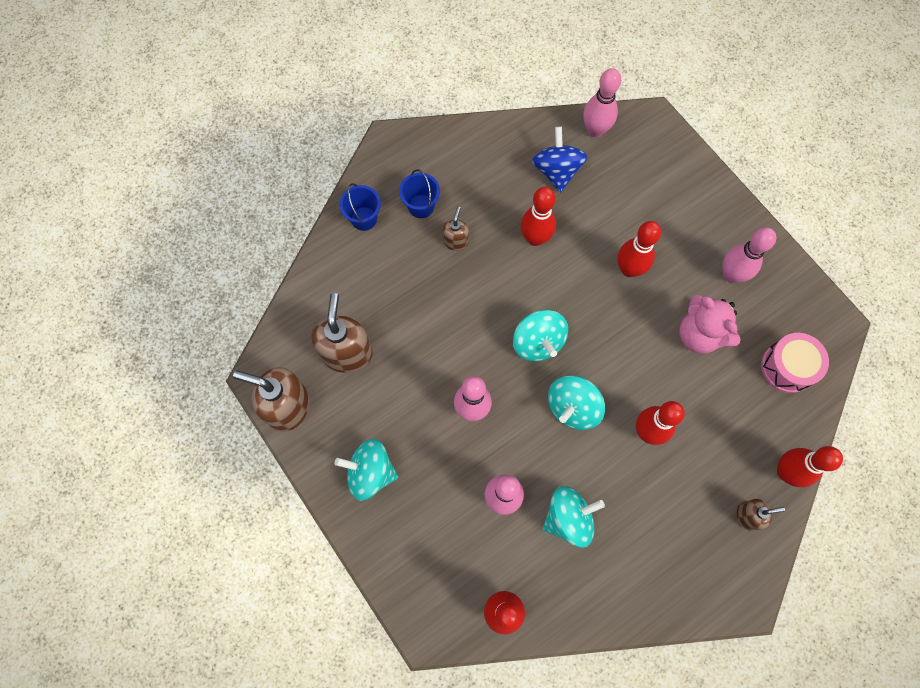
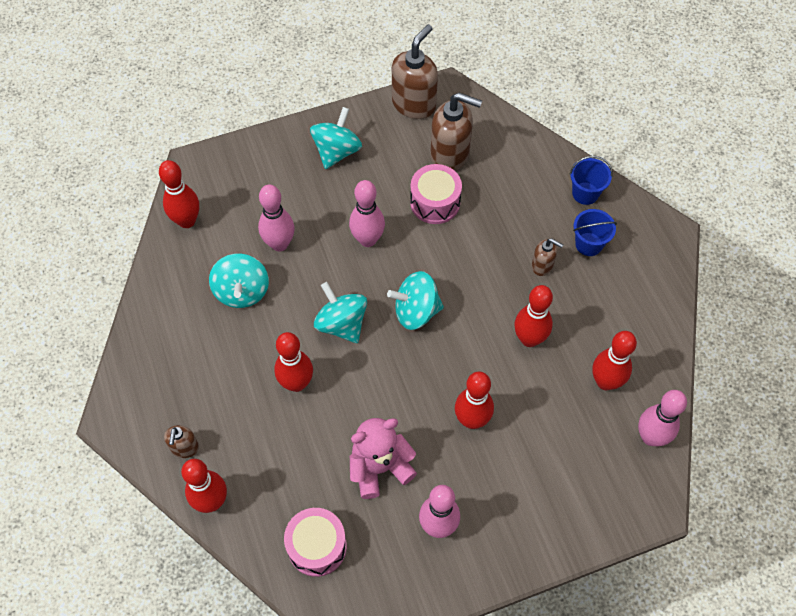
camera: 105 degrees right, 10 degrees down
blue spinning top [532,127,587,192] -> red bowling pin [592,331,637,390]
none -> pink drum [410,164,462,224]

